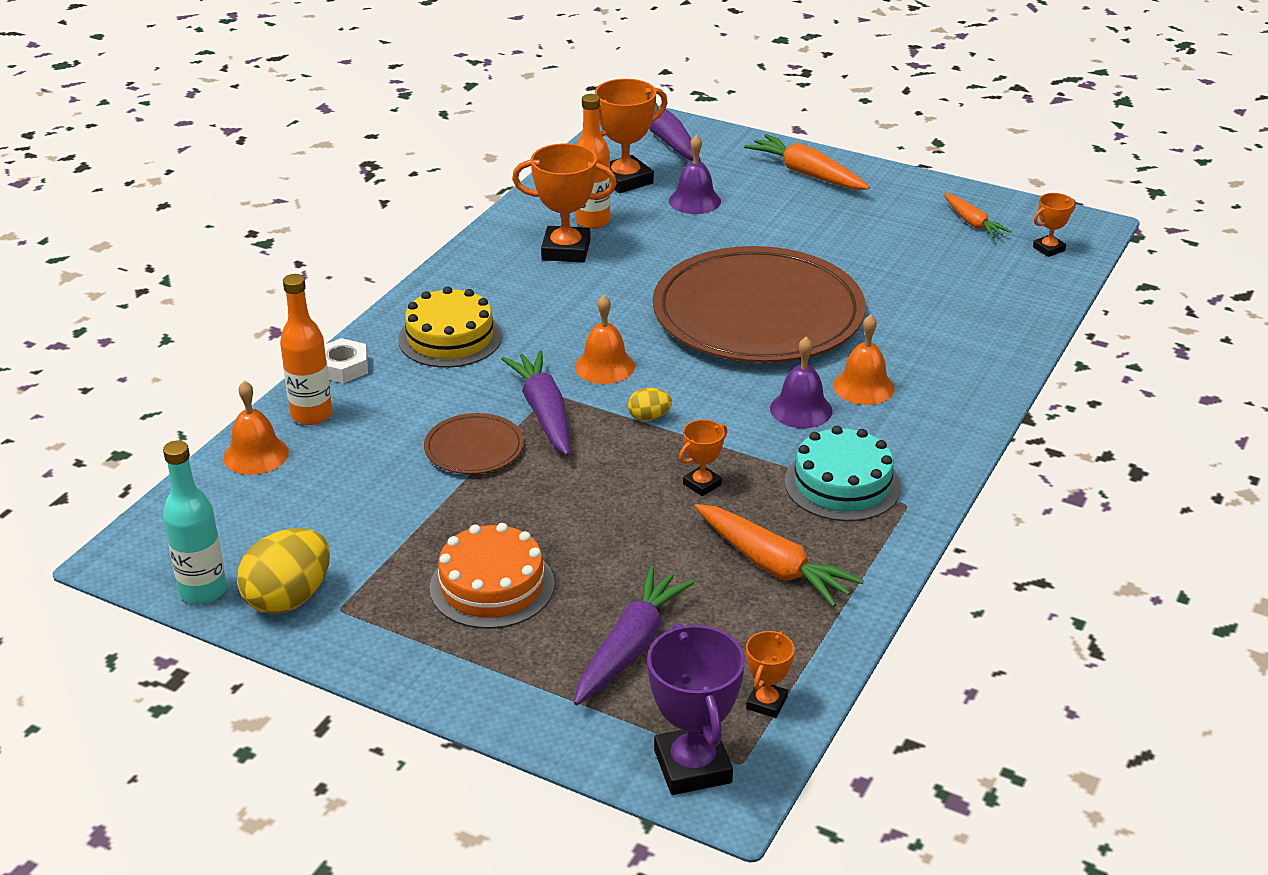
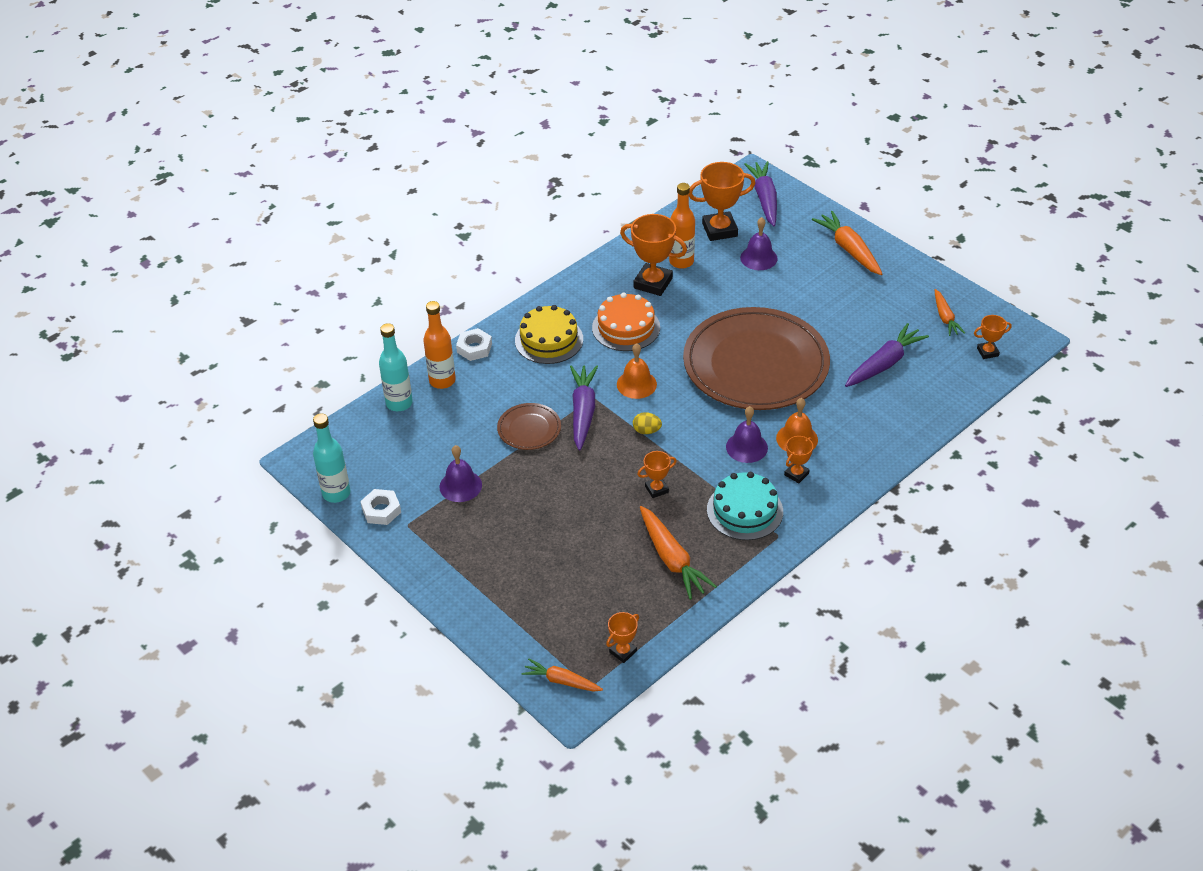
camera: 20 degrees right, 10 degrees up
orange bell [223,381,289,475] -> turquoise bottle [379,323,413,411]
yellow egg [237,528,330,614] -> white nut [360,489,401,525]
orange cake [430,523,555,629] -> orange cake moved to [592,292,660,351]
purple carrot [574,566,695,705] -> purple carrot moved to [845,323,929,387]
purple trophy [647,623,745,795] -> orange carrot [521,659,603,691]
none -> purple bell [439,445,482,502]
none -> orange trophy [784,436,813,483]

